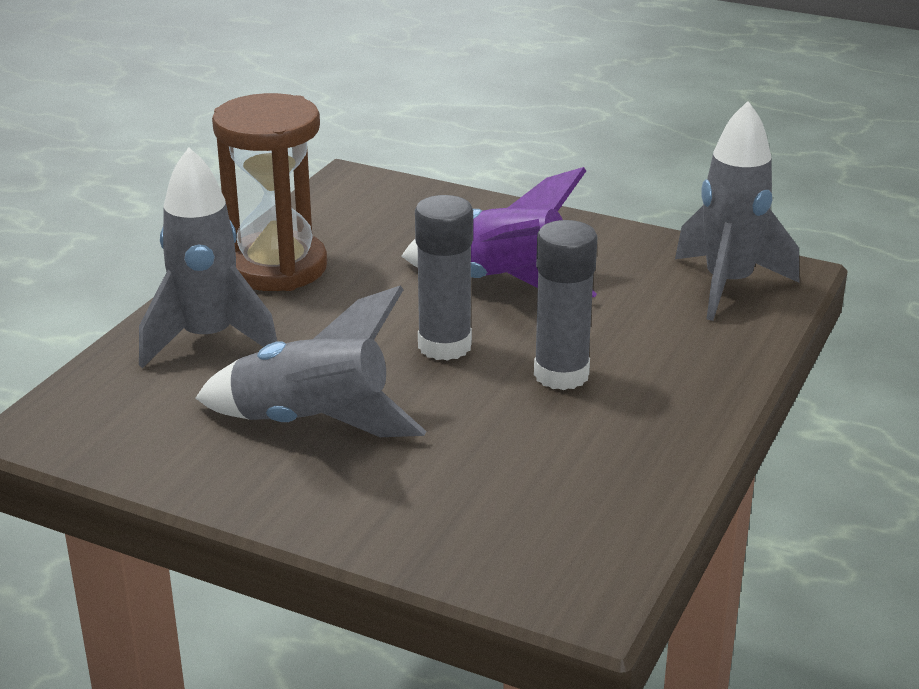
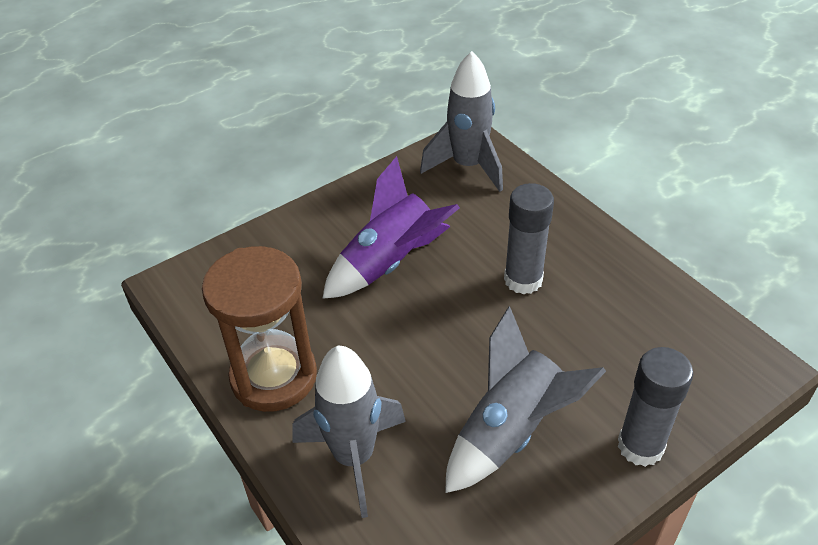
camera: 60 degrees left, 15 degrees up
grey glue stick [415,195,473,361] -> grey glue stick moved to [618,347,693,467]

